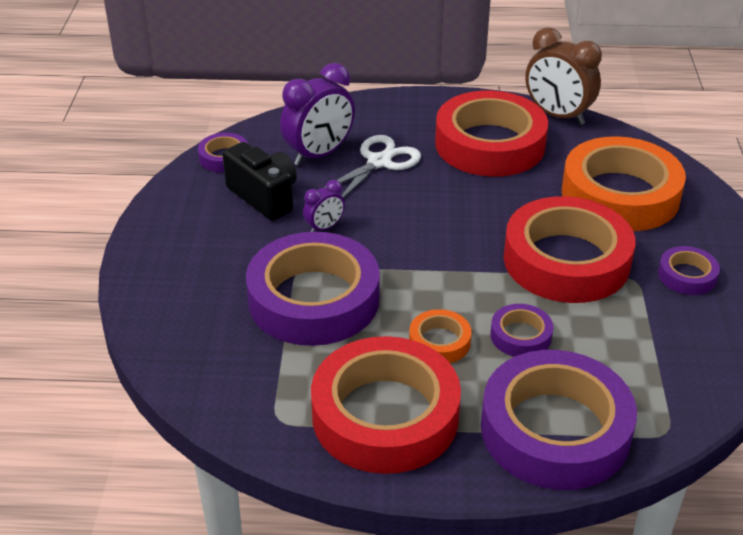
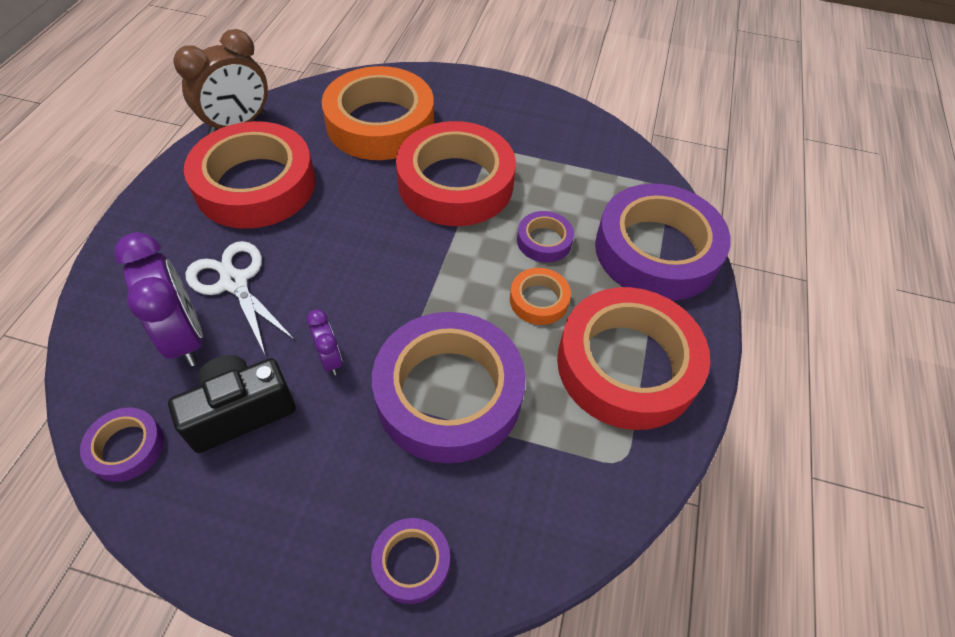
camera: 80 degrees left, 15 degrees up
purple tape [658,246,720,295] -> purple tape moved to [371,518,450,604]

